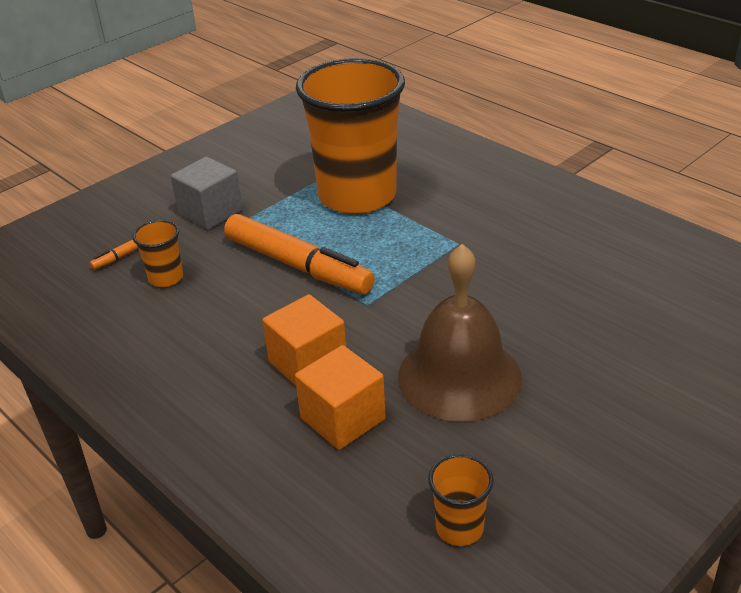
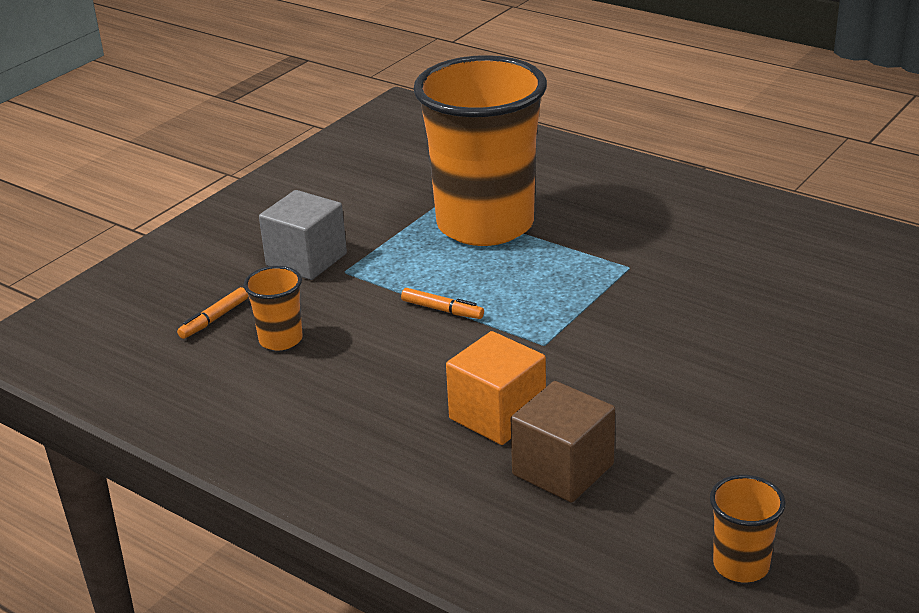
camera: 10 degrees left, 5 degrees down
orange marker [224,214,375,294] -> orange marker [401,288,484,319], size x0.40
orange cube [295,345,386,450] -> brown cube [511,381,615,503]
brown bell [398,244,522,422] -> none

